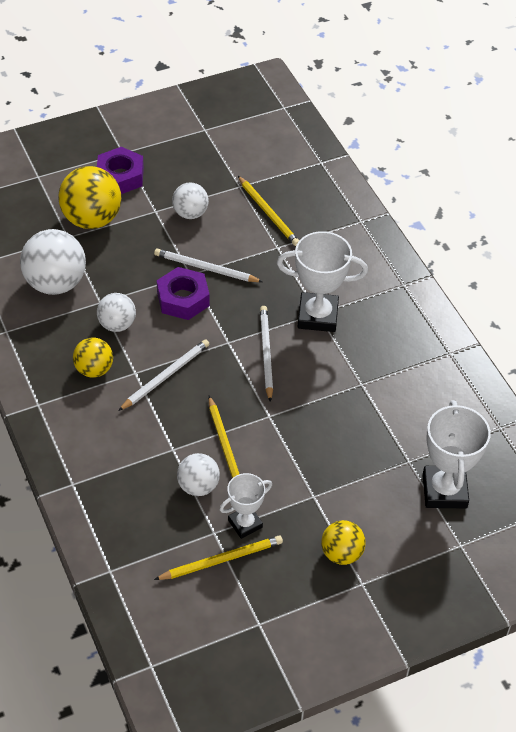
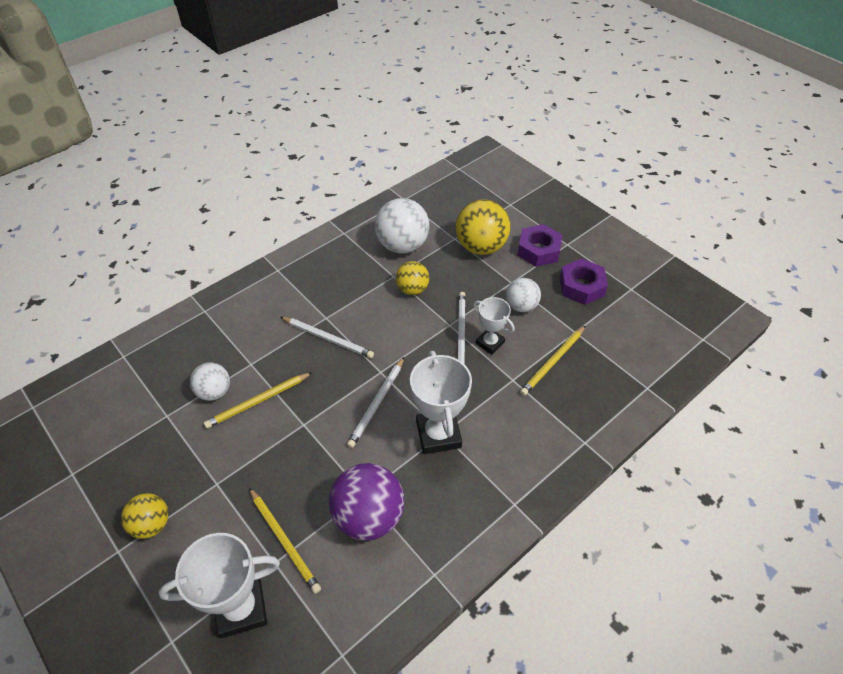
camera: 75 degrees right, 0 degrees up
yellow ball [73,338,113,378] -> yellow ball moved to [396,261,429,295]
white ball [97,293,136,332] -> none
yellow pencil [154,535,283,580] -> yellow pencil moved to [249,488,321,594]
purple nut [157,267,210,320] -> purple nut moved to [560,258,608,305]
white trophy [220,473,272,539] -> white trophy moved to [473,297,514,355]
white pencil [260,306,273,402] -> white pencil turned 135 degrees clockwise [347,357,404,448]
none -> purple ball [329,463,404,541]

